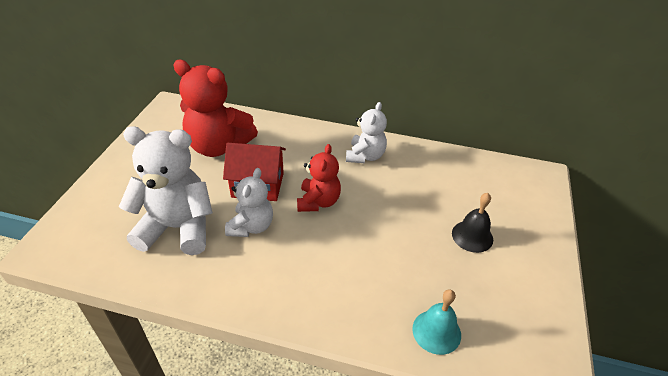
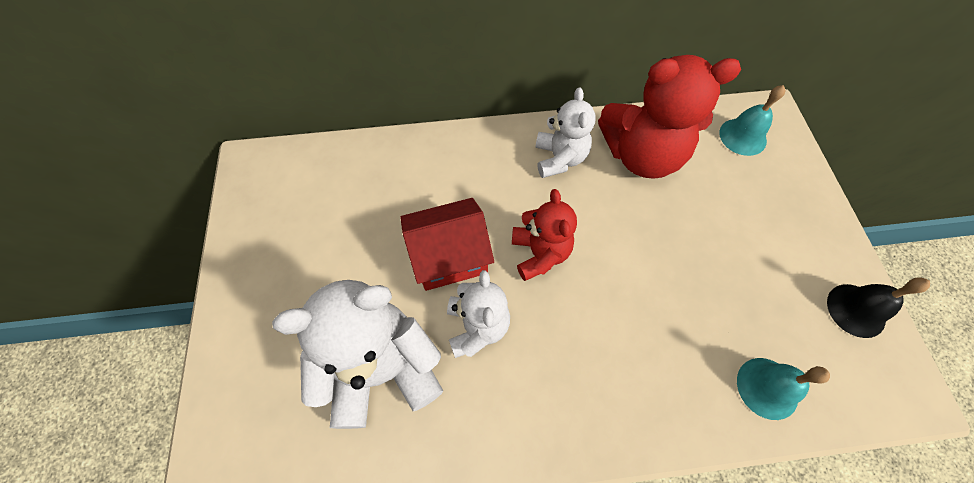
camera: 20 degrees left, 20 degrees up
red teddy bear [173,59,258,157] -> red teddy bear moved to [598,55,741,179]
black bell [452,193,493,253] -> black bell moved to [827,277,930,338]
none -> turquoise bell [719,85,785,156]

